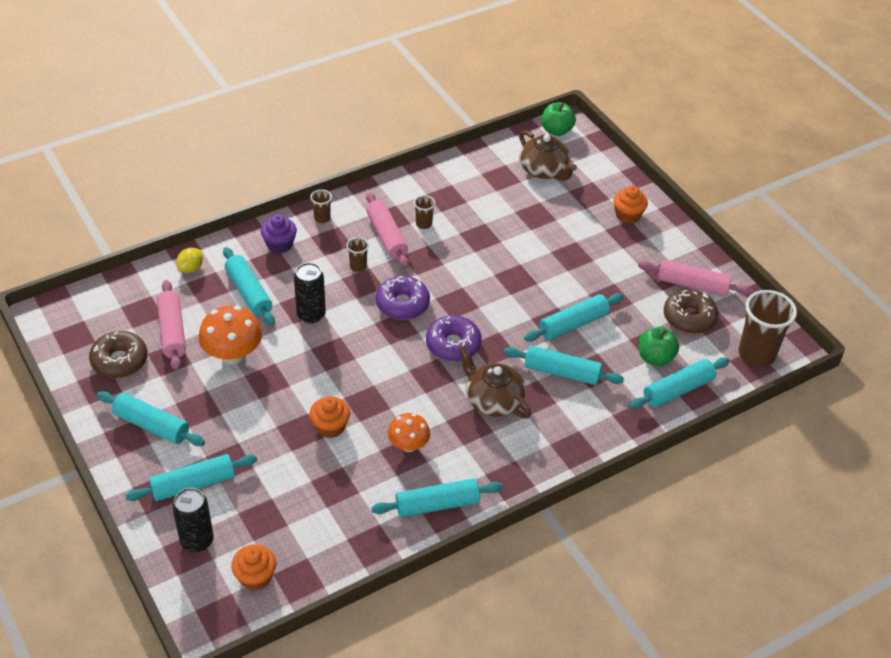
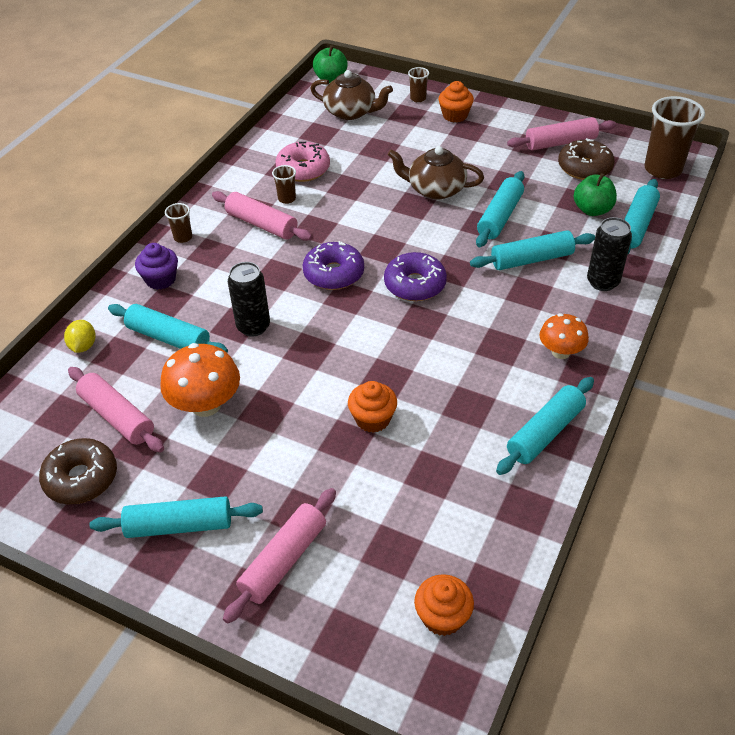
camera: 30 degrees left, 0 degrees up
turquoise rolling pin [125,454,257,501] -> pink rolling pin [223,488,336,624]
black can [172,488,214,552] -> black can moved to [587,217,632,291]
brown cup [347,237,369,272] -> brown cup moved to [408,67,429,102]
orange mushroom [388,413,430,452] -> orange mushroom moved to [539,313,589,359]
brown teapot [459,346,531,419] -> brown teapot moved to [388,146,484,199]
none -> pink donut [275,142,330,182]

